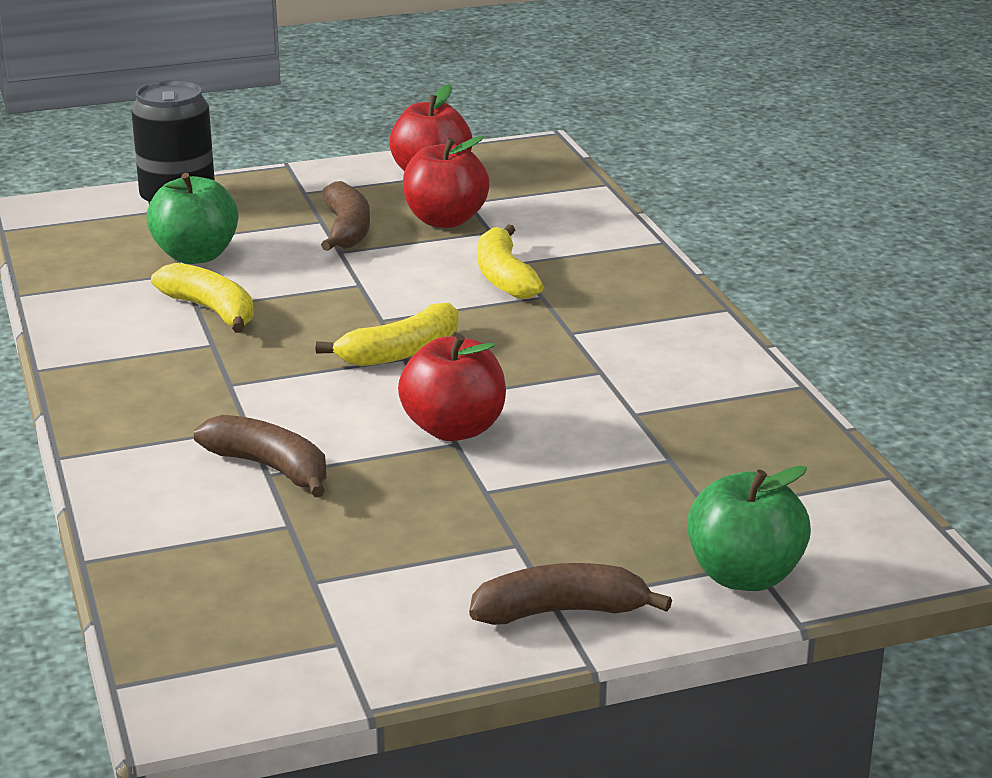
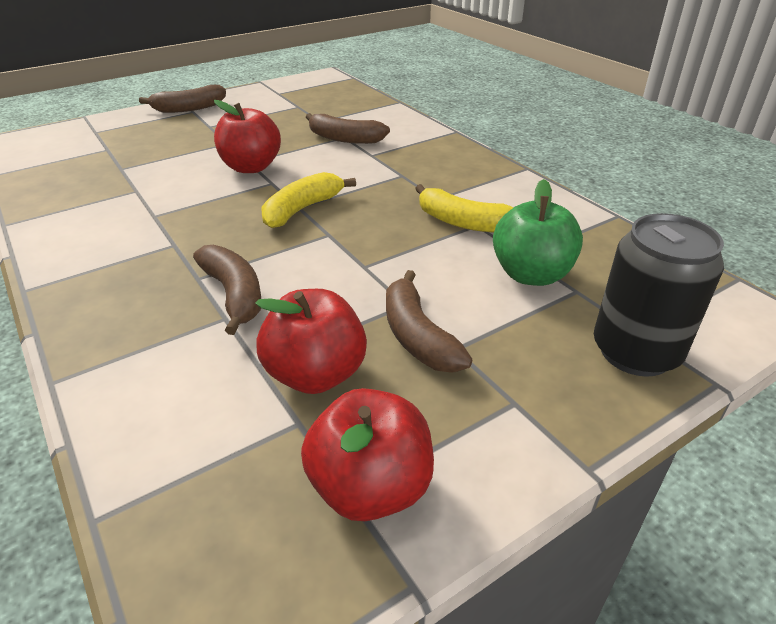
camera: 165 degrees right, 10 degrees up
yellow banana [478,224,544,299] -> brown banana [193,245,261,335]
green apple [687,465,811,591] -> none

